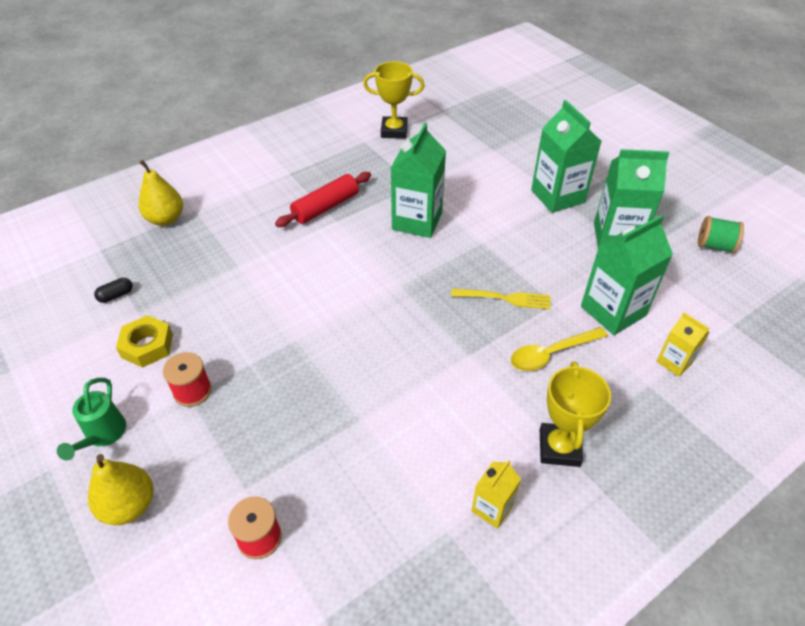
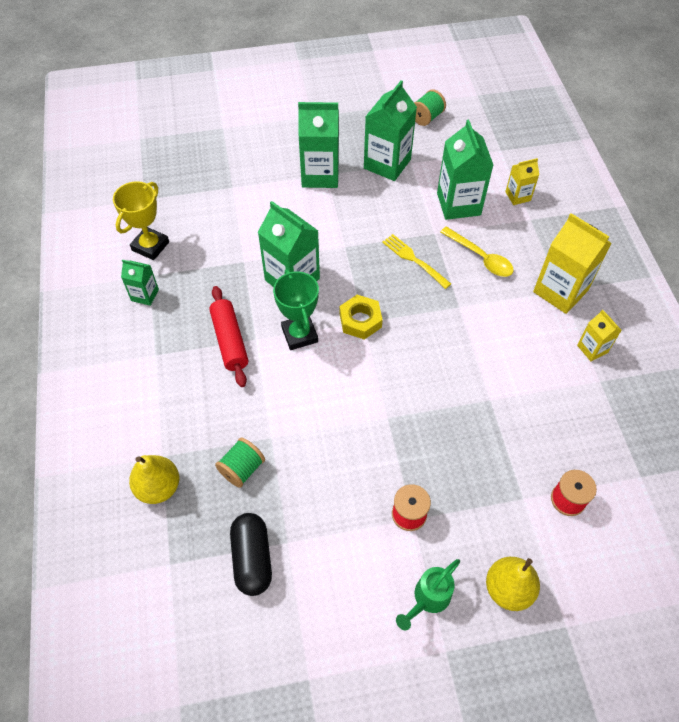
camera: 65 degrees left, 10 degrees up
green watering can [57,378,126,461] -> green watering can turned 105 degrees clockwise [396,559,460,630]
black capsule [94,278,133,303] -> black capsule [230,513,272,596], size x2.02
yellow nut [116,315,173,368] -> yellow nut moved to [340,295,383,340]
yellow fork [451,289,551,309] -> yellow fork turned 75 degrees counterclockwise [382,234,451,289]
yellow spoon [511,327,608,371] -> yellow spoon turned 45 degrees counterclockwise [440,226,514,277]
yellow trophy [540,361,611,467] -> yellow carton [533,213,612,314]
none -> green carton [121,259,159,306]
none -> green spool [215,437,265,488]
none -> green trophy [273,269,319,350]

